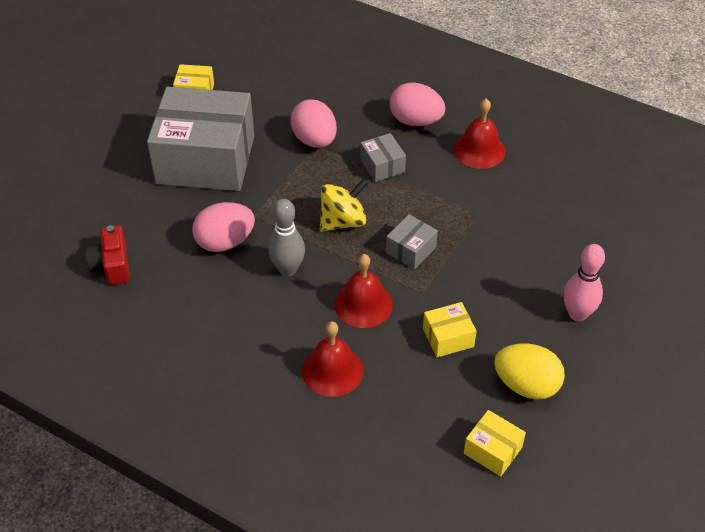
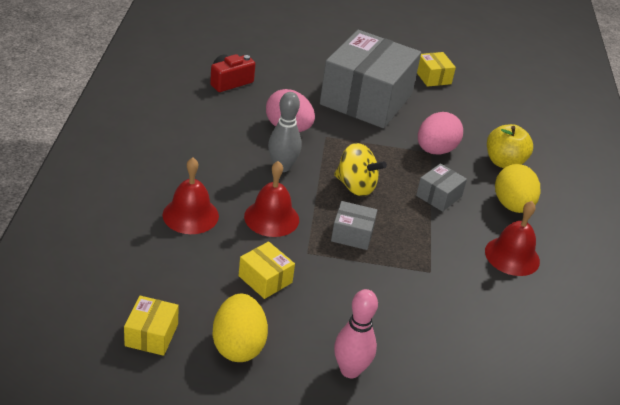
camera: 60 degrees right, 10 degrees down
grey box [147,87,254,191] -> grey box turned 45 degrees clockwise [320,30,421,128]
pink egg [390,82,445,126] -> yellow egg [495,164,541,213]
none -> yellow apple [487,124,533,168]

